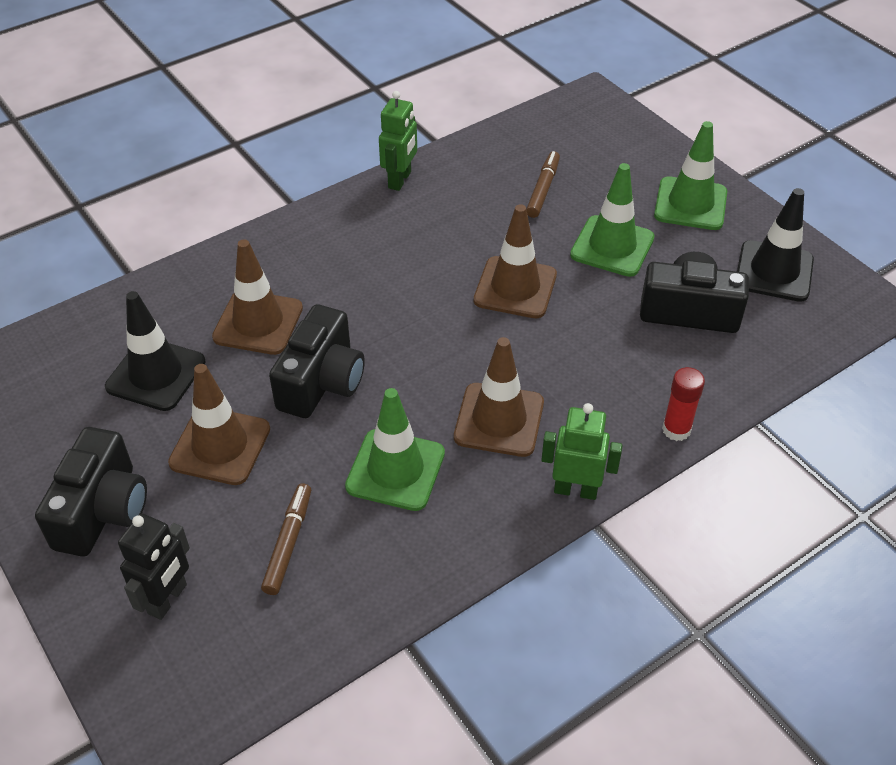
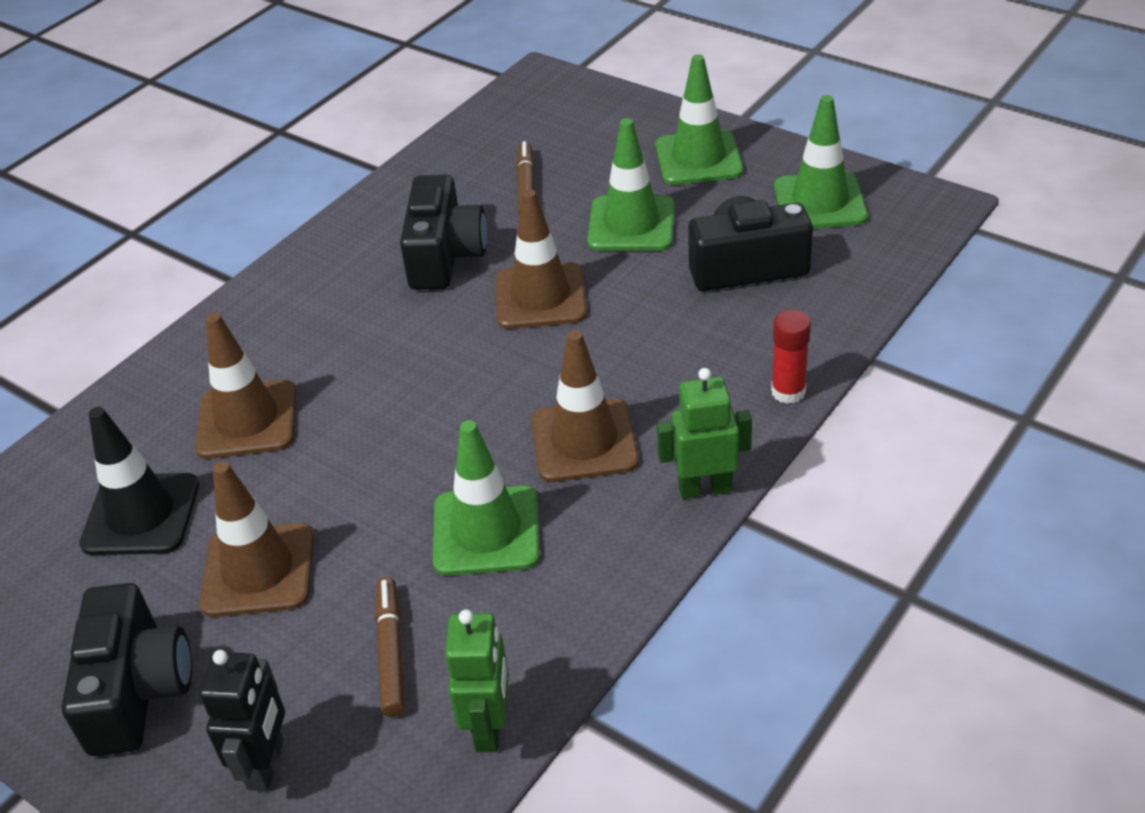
camera: 15 degrees left, 5 degrees down
black camera [269,304,365,418] -> black camera moved to [400,175,487,290]
green robot [379,91,417,191] -> green robot moved to [445,609,509,752]
black traffic cone [737,188,814,302] -> green traffic cone [774,95,868,229]

